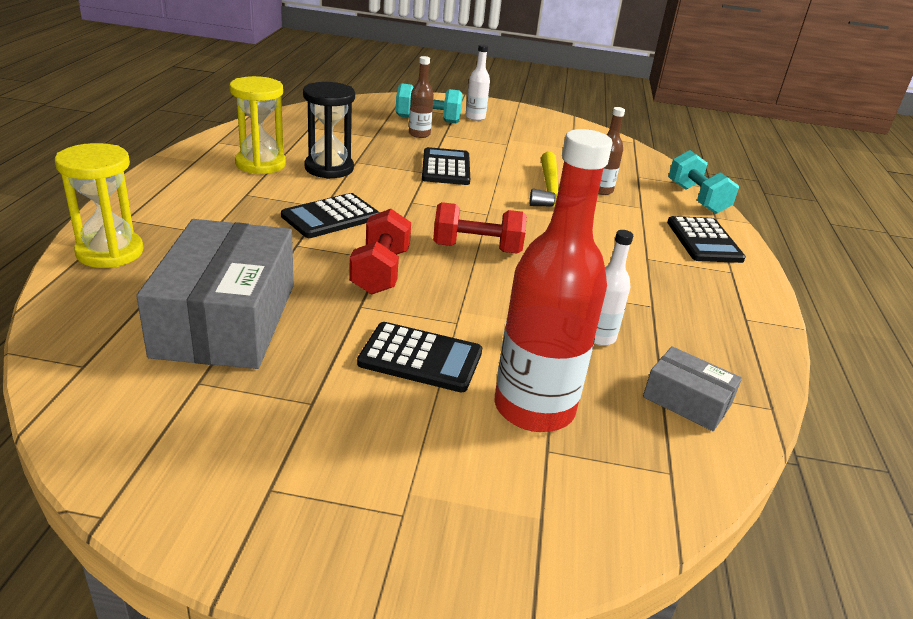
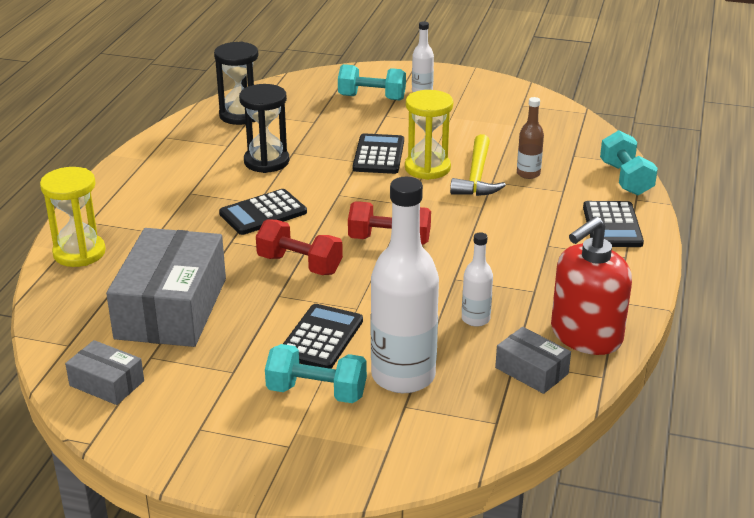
camera: 10 degrees right, 0 degrees up
yellow hourglass [229,76,286,174] -> yellow hourglass moved to [405,90,453,180]
red dumbbell [349,209,411,295] -> red dumbbell turned 75 degrees counterclockwise [256,219,343,275]
black calculator [357,322,482,392] -> black calculator turned 90 degrees counterclockwise [283,304,363,369]
brown bottle [409,56,434,138] -> none
red bottle [495,129,613,432] -> white bottle [371,177,439,393]
none -> grey box [65,340,144,405]
none -> black hourglass [214,42,258,125]
none -> turquoise dumbbell [265,344,367,403]
none -> red soap dispenser [551,217,632,355]

